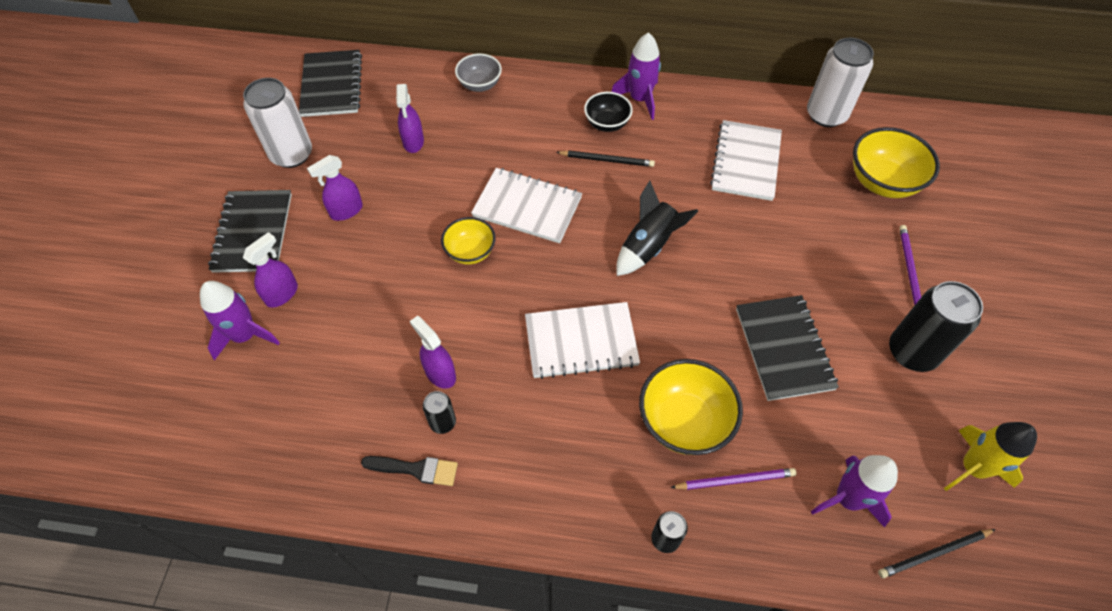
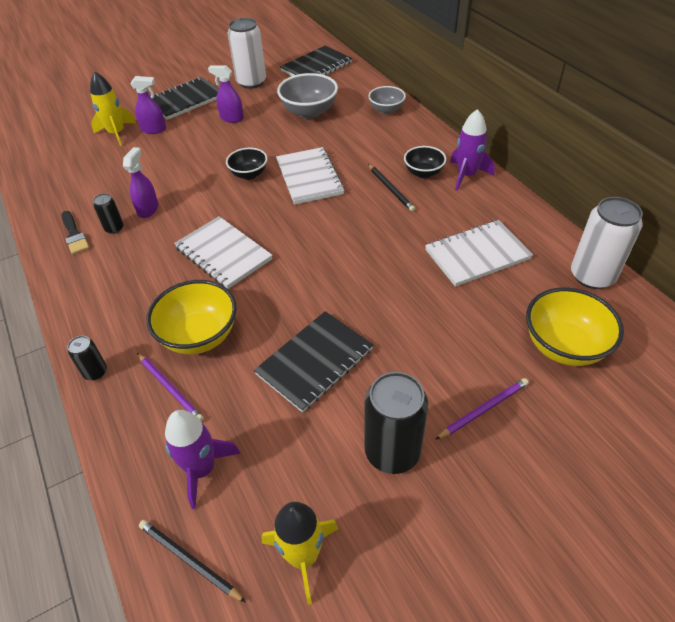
camera: 55 degrees right, 10 degrees down
purple rocket [200,281,280,360] -> yellow rocket [90,71,136,146]
purple spray bottle [396,84,424,153] -> grey bowl [277,73,338,119]
yellow bowl [441,217,496,264] -> black bowl [226,148,267,180]
black rocket [616,181,698,276] -> none

